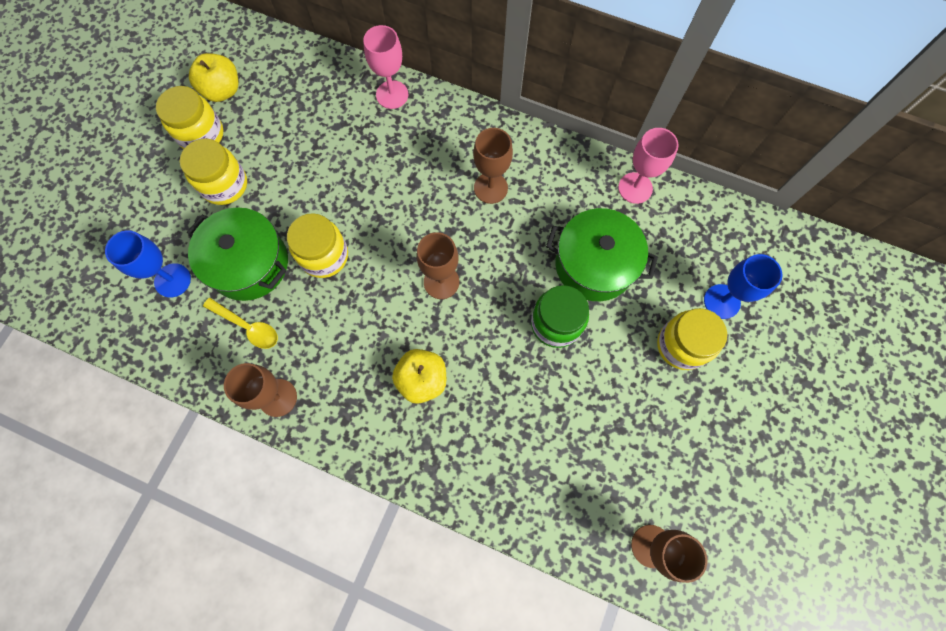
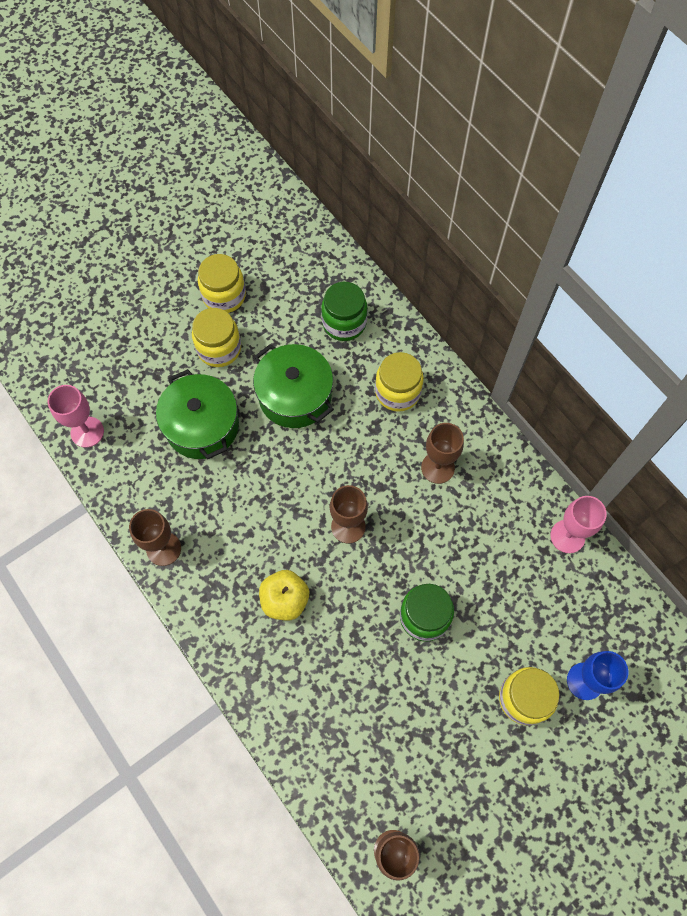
camera: 30 degrees right, 5 degrees down
blue goblet [105,230,191,298] -> none
yellow apple [189,53,238,102] -> none
yellow spoon [203,298,278,349] -> none
yellow jar [287,213,348,278] -> yellow jar moved to [375,352,424,412]
pink goblet [363,25,408,109] -> pink goblet moved to [48,385,104,448]
green pot [546,208,658,301] -> green pot moved to [253,344,334,428]
none -> green jar [321,282,368,341]

